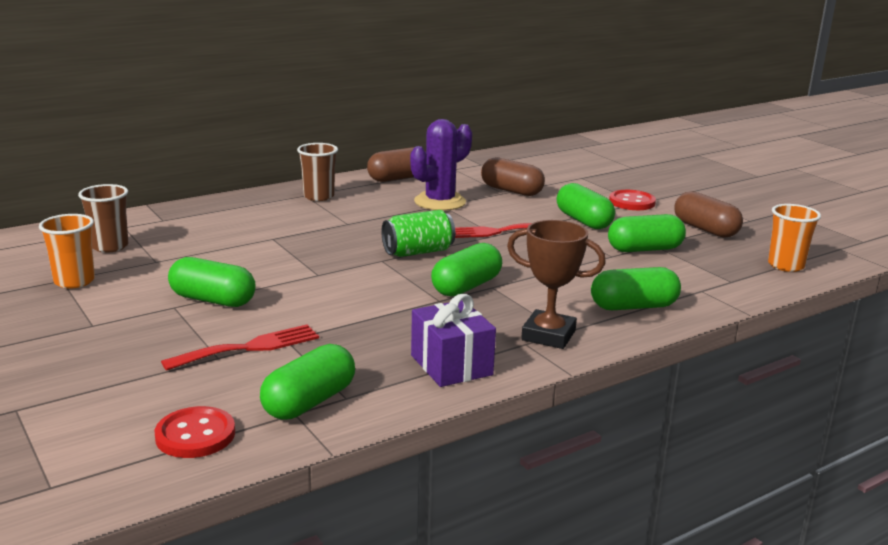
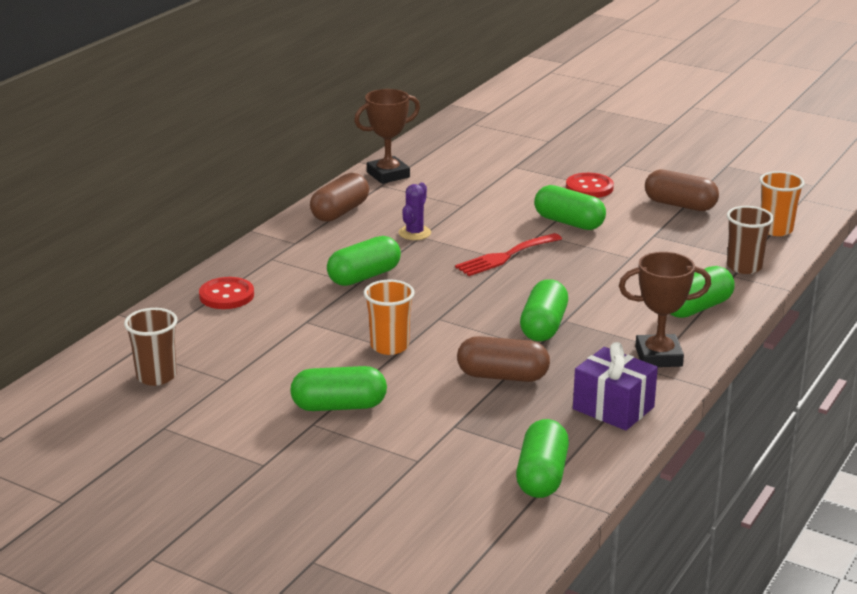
camera: 25 degrees left, 5 degrees up
orange cup [39,214,95,289] -> orange cup moved to [364,280,415,355]
red button [155,406,235,458] -> red button moved to [199,277,254,309]
red fork [161,324,319,371] -> none
brown cup [297,143,338,201] -> brown cup moved to [727,206,774,274]
green can [381,210,455,257] -> none
purple cactus [410,119,472,211] -> purple cactus [399,183,431,240], size x0.58
brown capsule [481,157,545,196] -> brown capsule moved to [457,336,550,382]
green capsule [608,214,686,252] -> green capsule moved to [327,236,401,286]
none -> brown trophy [354,89,420,184]

